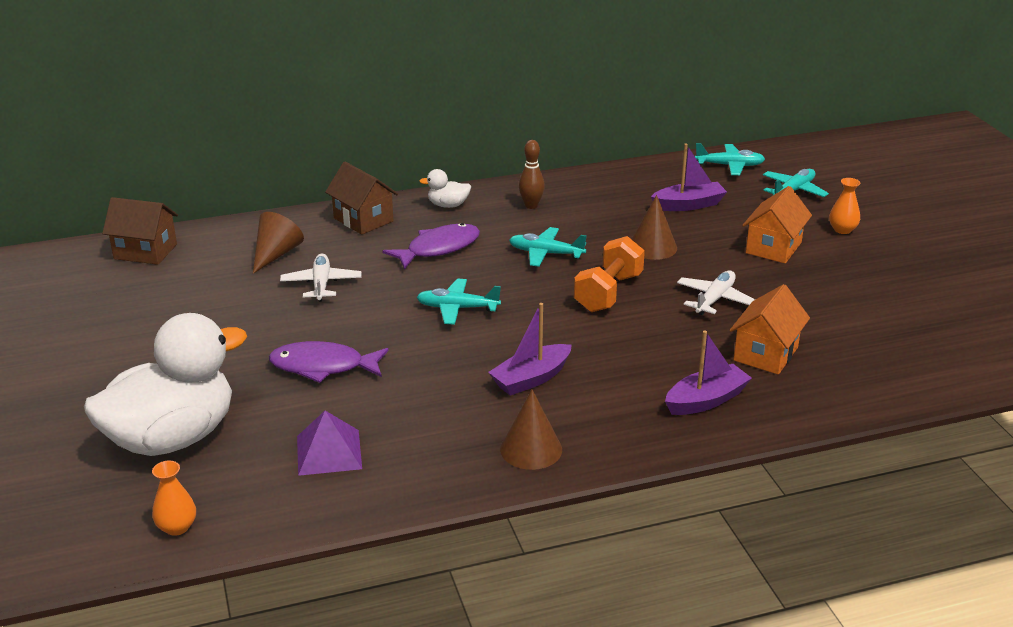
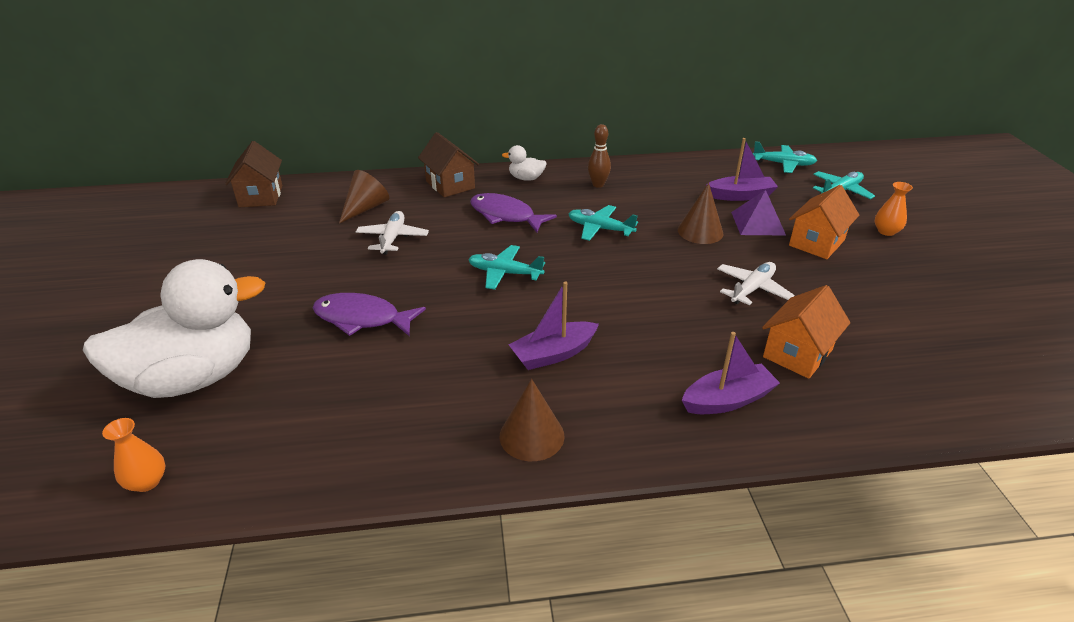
camera: 10 degrees right, 5 degrees up
brown house [102,197,178,265] -> brown house turned 60 degrees clockwise [225,141,282,207]
purple pyramid [297,411,362,476] -> purple pyramid moved to [731,190,786,235]
purple fish [383,223,480,270] -> purple fish turned 120 degrees counterclockwise [470,193,557,233]
orange dumbbell [574,236,645,312] -> none

